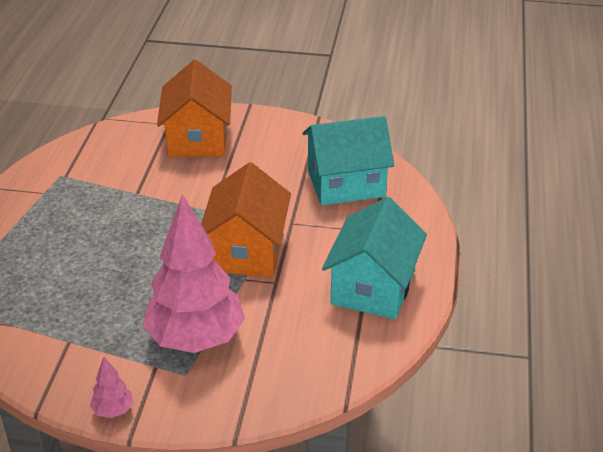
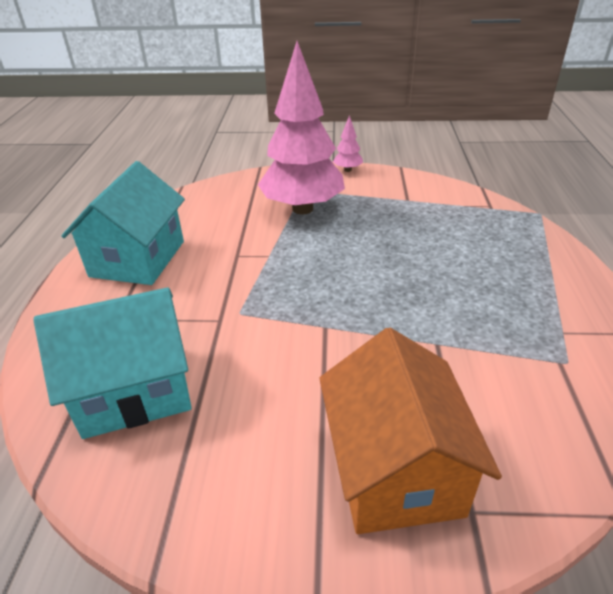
camera: 175 degrees right, 0 degrees up
orange house [201,162,291,277] -> none

